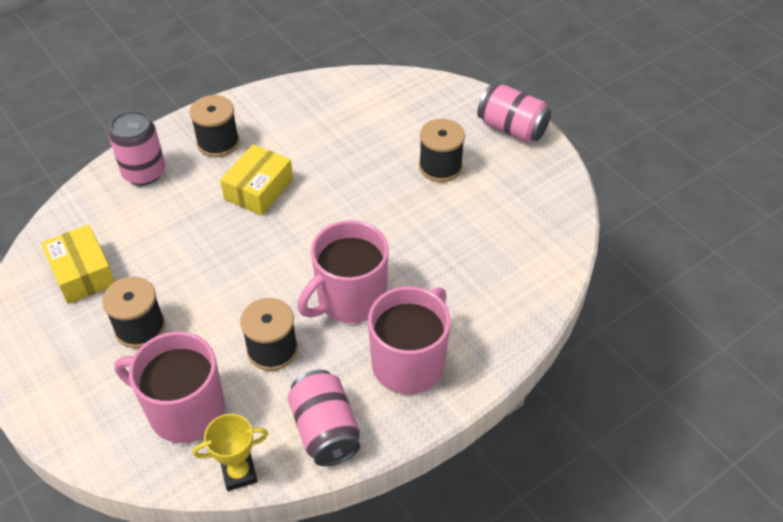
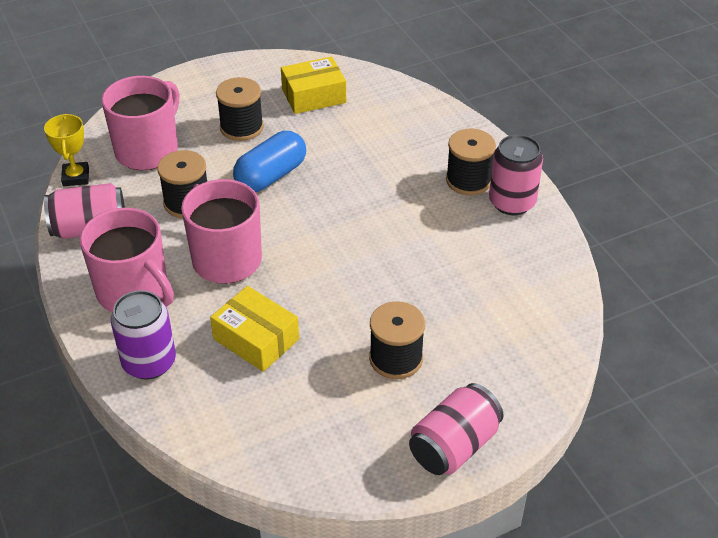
camera: 100 degrees right, 5 degrees down
pink can [109,110,165,185] -> pink can moved to [489,135,543,215]
yellow box [220,144,293,216] -> yellow box moved to [210,286,299,372]
none -> purple can [111,290,176,380]
none -> blue capsule [233,131,306,192]

